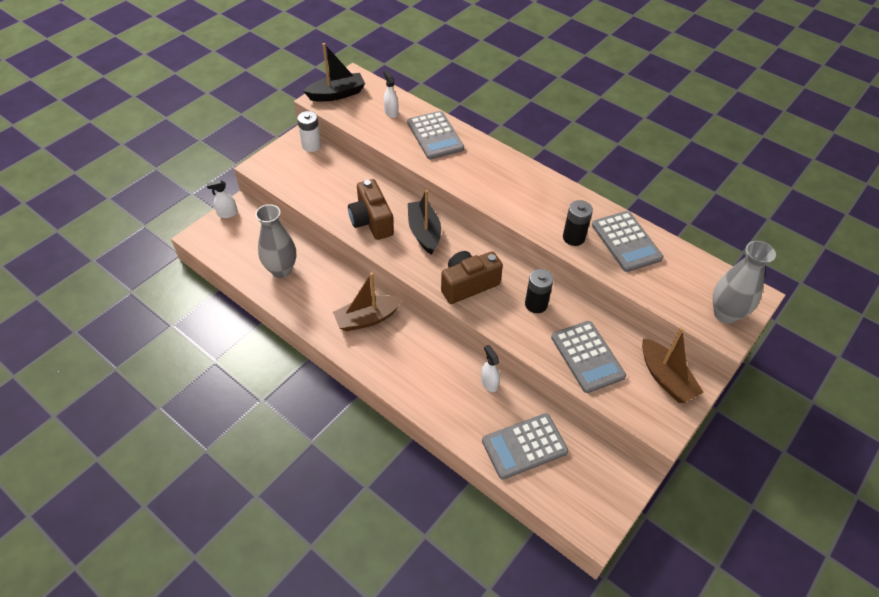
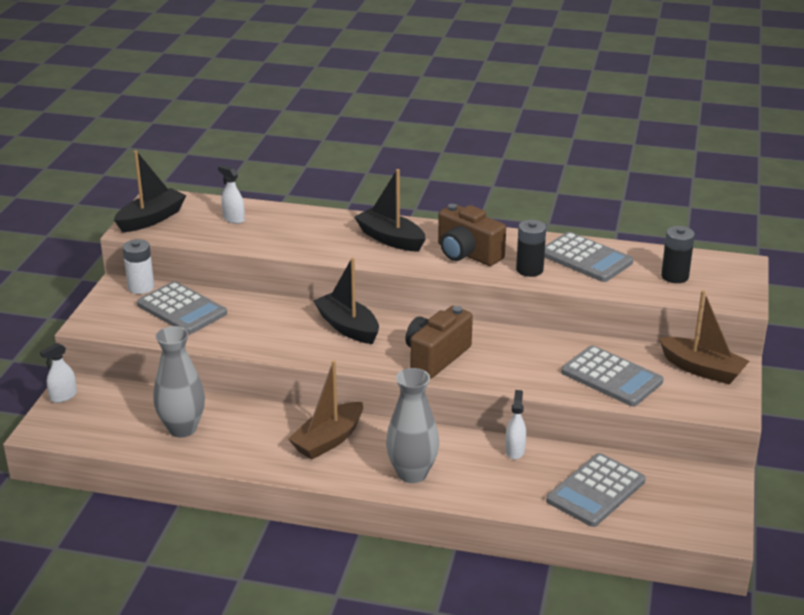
camera: 25 degrees left, 20 degrees down
brown camera [348,179,394,240] -> brown camera moved to [438,204,506,266]
grey calculator [407,111,464,160] -> grey calculator moved to [137,281,227,334]
white spray bottle [481,345,500,392] -> white spray bottle turned 60 degrees clockwise [505,390,526,459]
black battery [525,269,553,313] -> black battery moved to [661,226,695,283]
grey vase [713,241,776,324] -> grey vase moved to [386,368,439,483]
none -> black boat [354,169,426,251]

